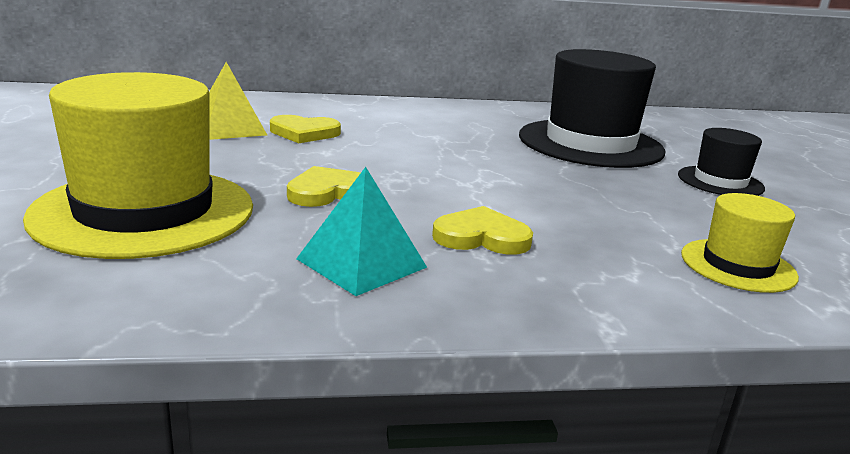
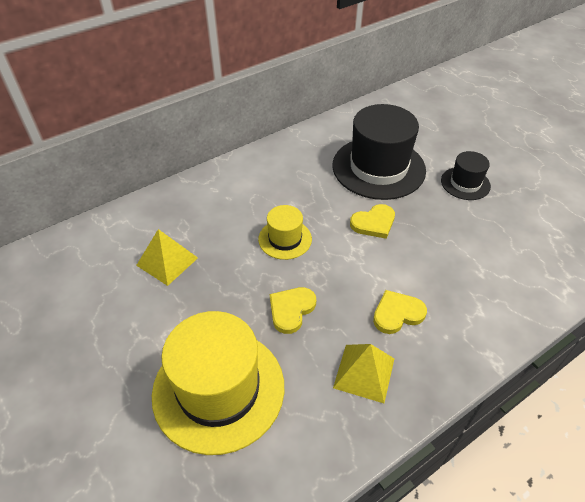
camera: 25 degrees left, 25 degrees up
yellow heart [270,115,341,143] -> yellow heart moved to [350,204,395,239]
turquoise pyramid [296,167,427,296] -> yellow pyramid [333,344,394,403]
yellow hat [681,193,799,293] -> yellow hat moved to [258,205,312,260]

